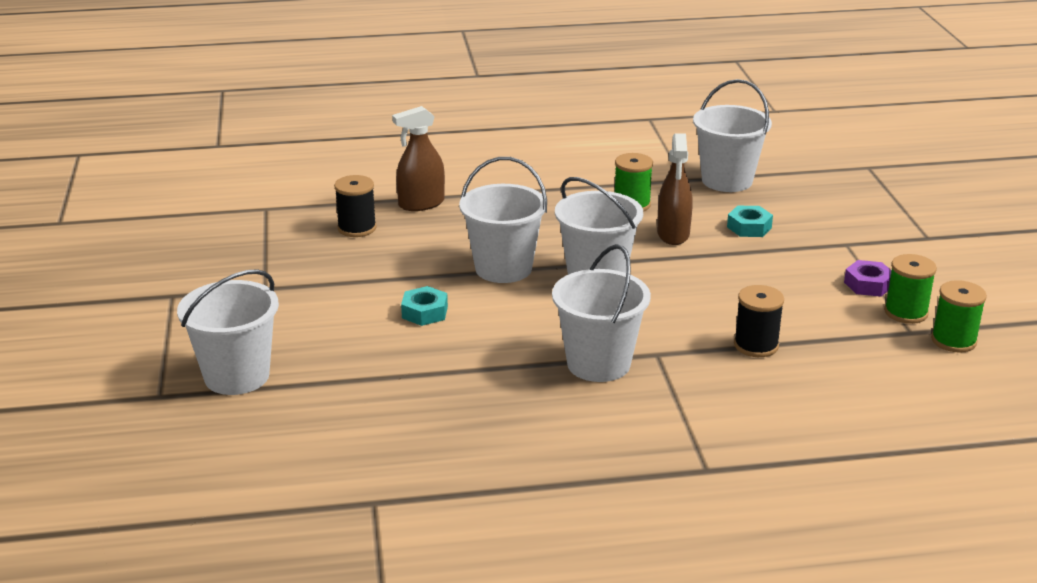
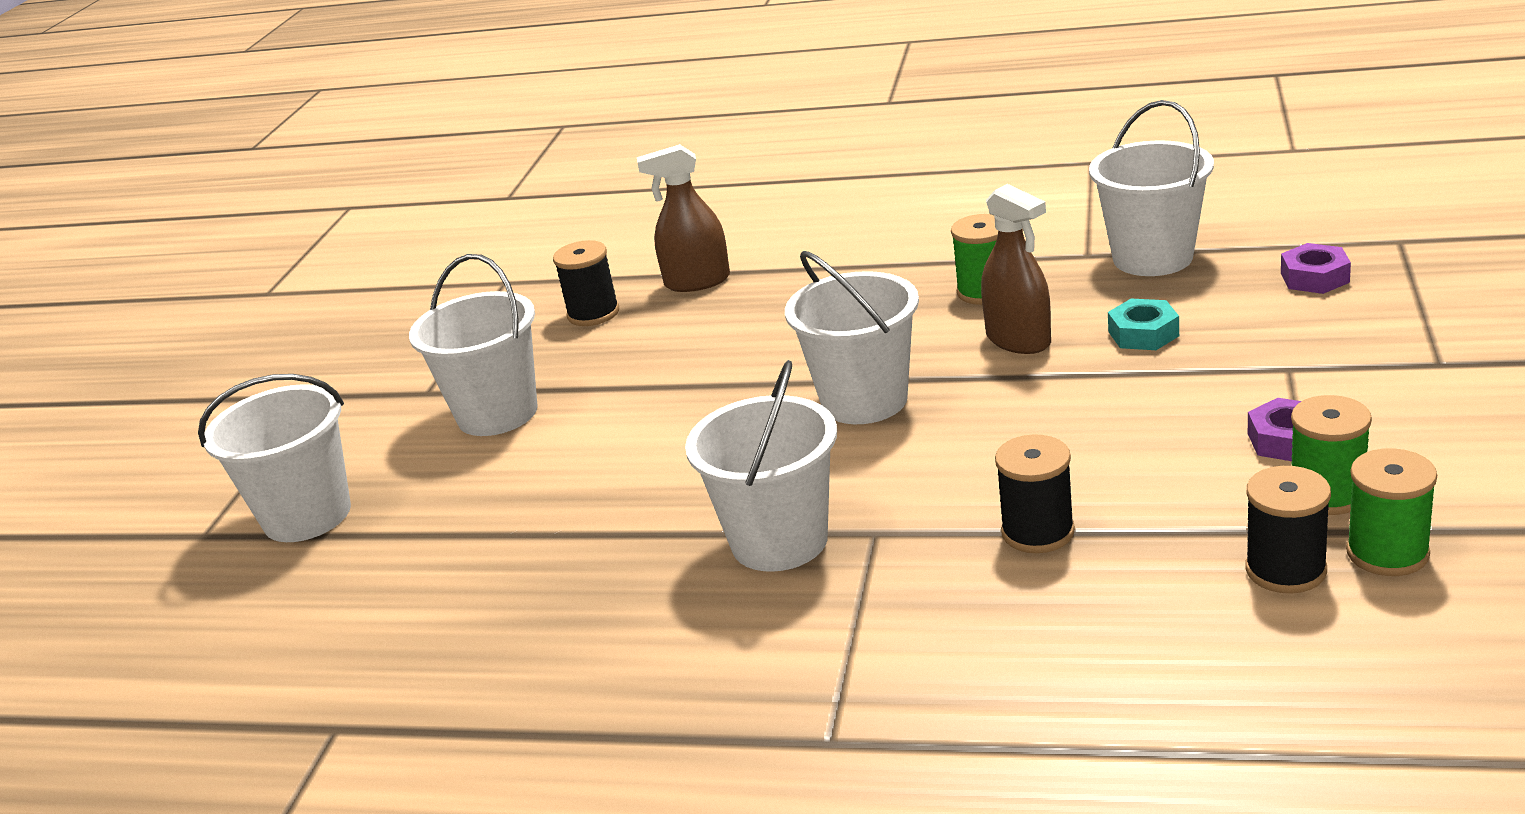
camera: 25 degrees right, 0 degrees up
turquoise nut [401,286,448,326] -> none
white bucket [459,157,547,283] -> white bucket moved to [409,254,538,436]
brown spray bottle [657,133,693,245] -> brown spray bottle turned 60 degrees counterclockwise [981,184,1051,354]
none -> black spool [1245,466,1331,594]
none -> purple nut [1281,243,1351,294]

